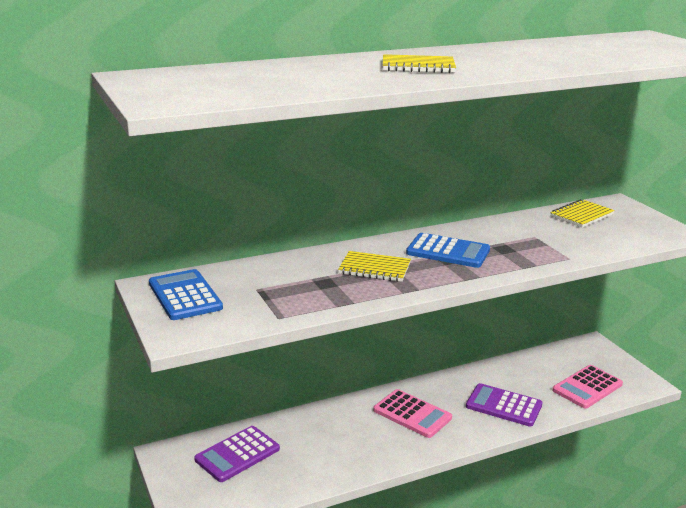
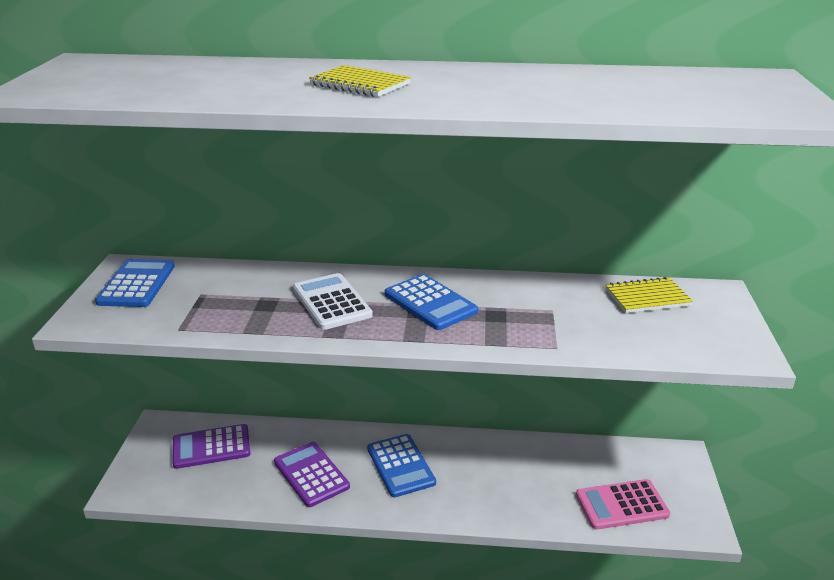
camera: 30 degrees right, 5 degrees up
yellow notebook [338,251,411,282] -> white calculator [293,273,373,330]
pink calculator [373,389,452,438] -> blue calculator [367,434,436,498]
purple calculator [466,383,543,427] -> purple calculator moved to [274,442,350,507]

